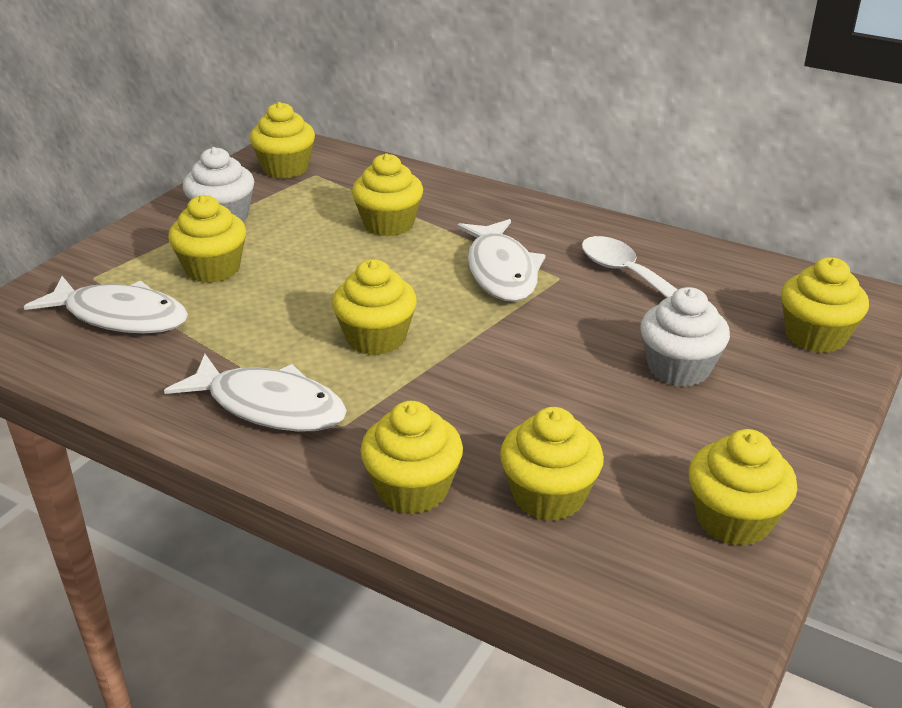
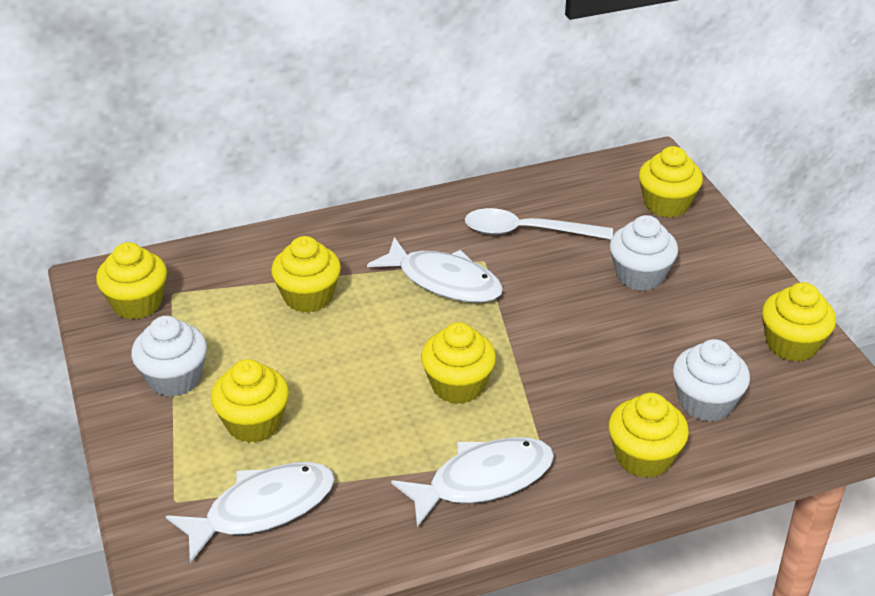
camera: 50 degrees left, 5 degrees up
yellow cupcake [500,407,604,521] -> white cupcake [673,339,750,422]

